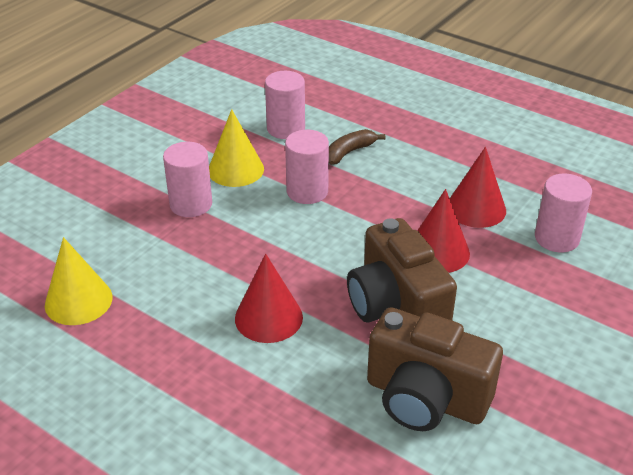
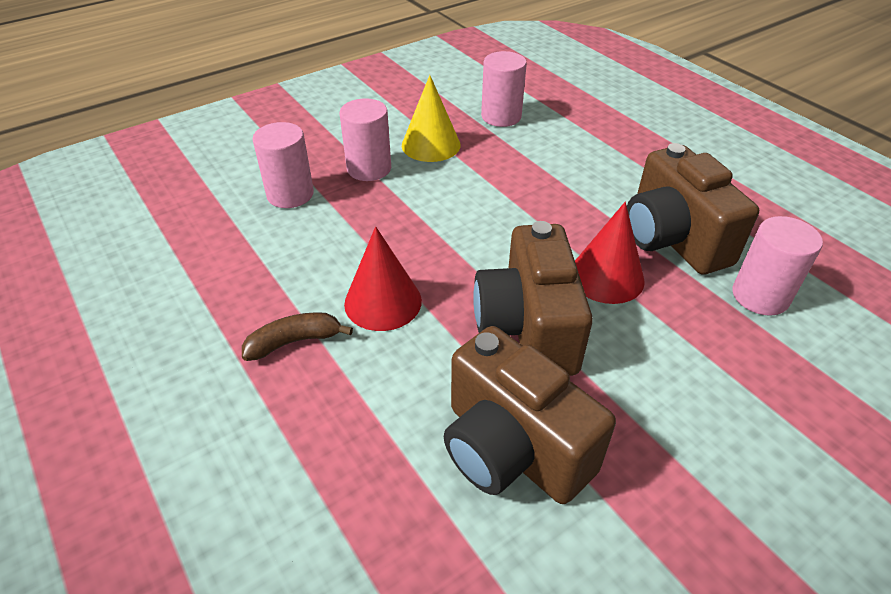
camera: 20 degrees right, 5 degrees up
yellow cone [45,237,113,325] -> none
pink cylinder [285,130,329,204] -> pink cylinder moved to [252,122,314,208]
brown banana [329,129,385,165] -> brown banana moved to [242,312,353,361]
red cone [450,147,506,228] -> brown camera [627,143,759,275]

